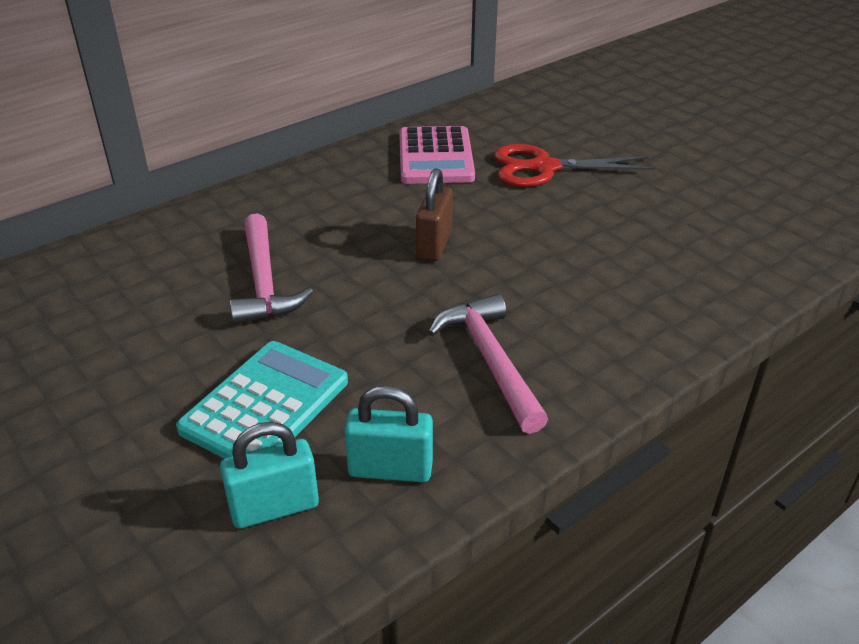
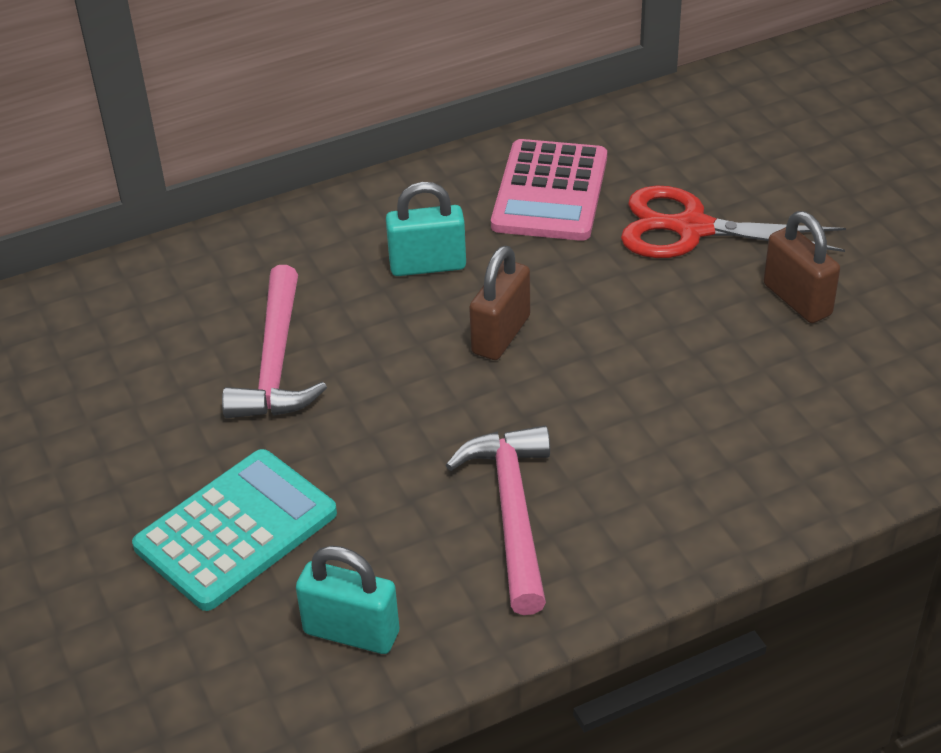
camera: 15 degrees right, 5 degrees up
turquoise padlock [220,422,319,529] -> turquoise padlock moved to [386,182,466,276]
none -> brown padlock [764,211,840,323]

